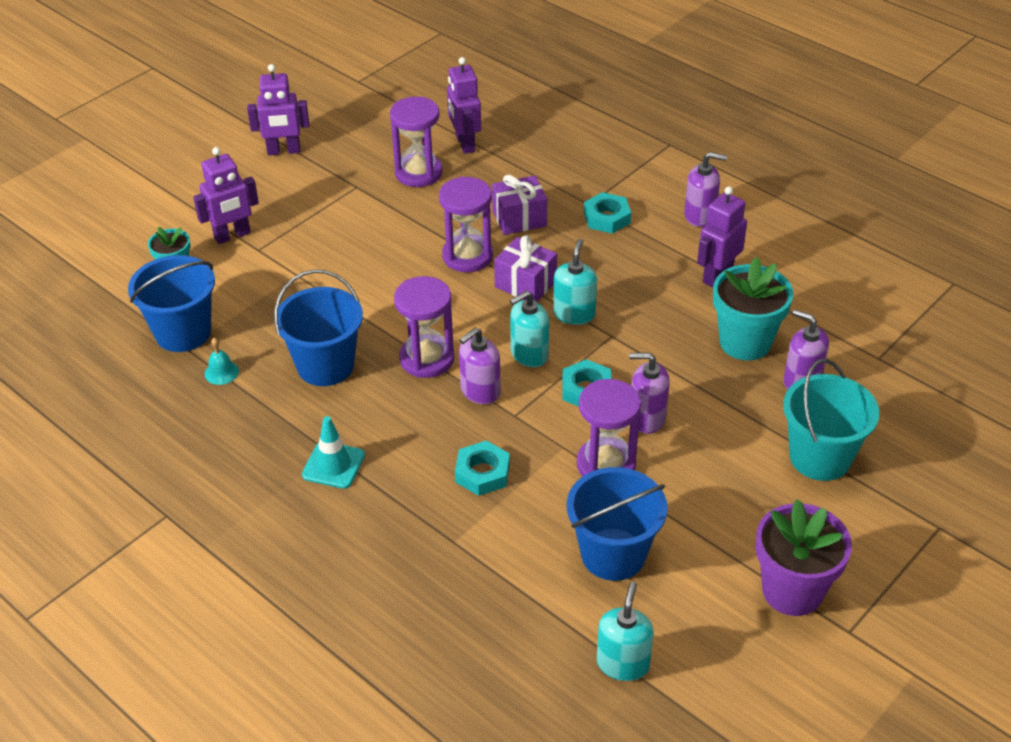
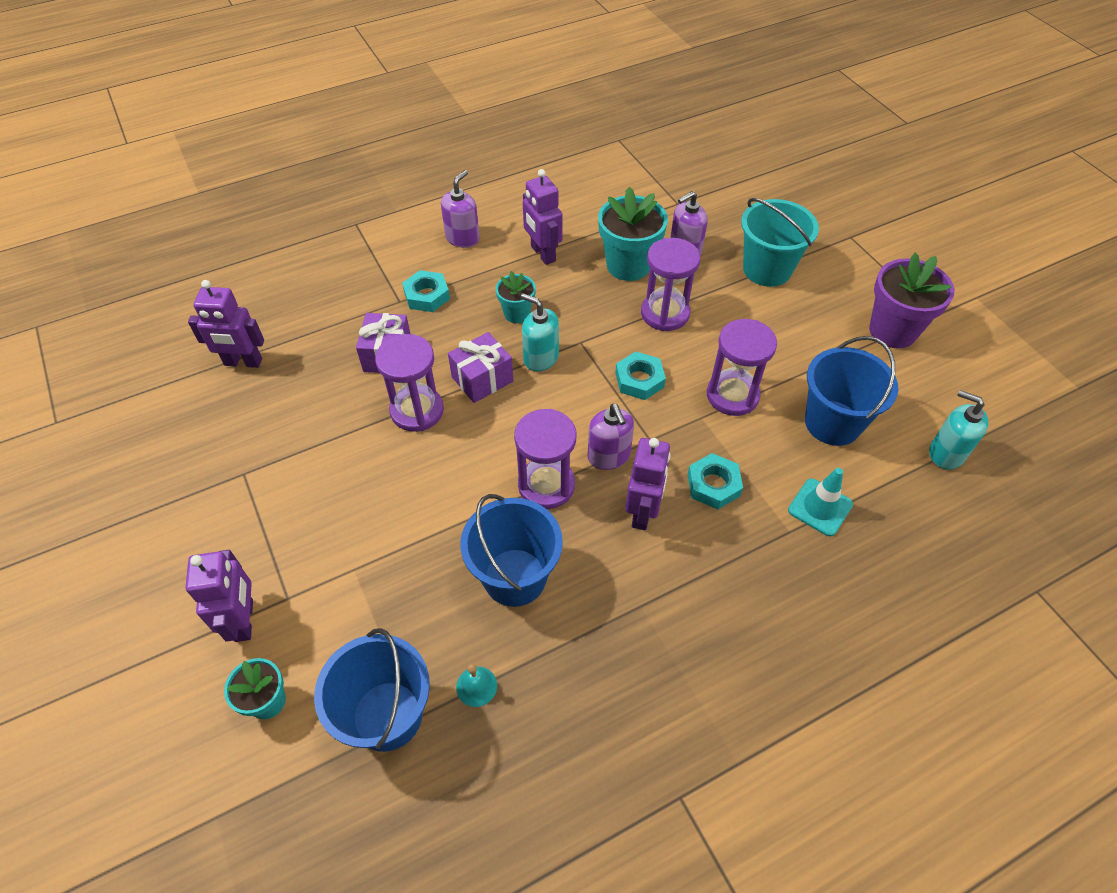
camera: 70 degrees left, 10 degrees up
purple robot [247,64,309,155] -> purple robot moved to [625,438,671,530]
turquoise traffic cone [302,416,365,489] -> turquoise traffic cone moved to [788,468,853,536]
purple hourglass [390,97,442,187] -> purple hourglass moved to [641,238,700,331]
turquoise soap dispenser [510,291,549,367] -> none
purple soap dispenser [629,353,670,434] -> none
none -> turquoise flower pot [495,271,536,323]

